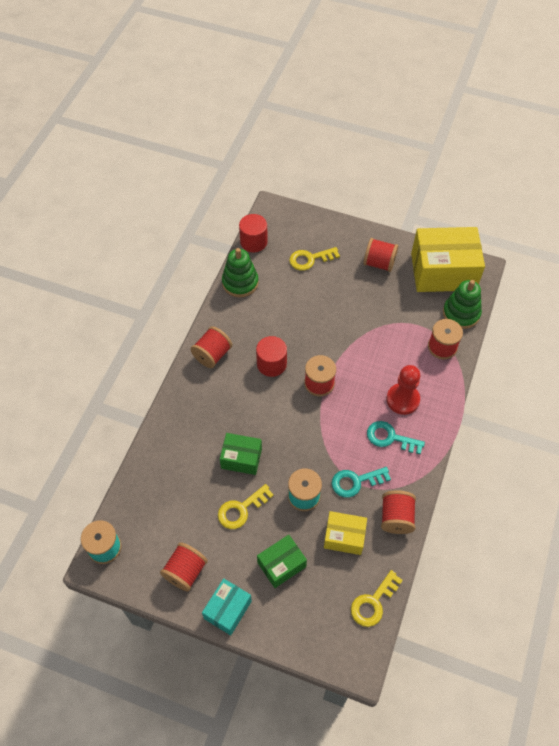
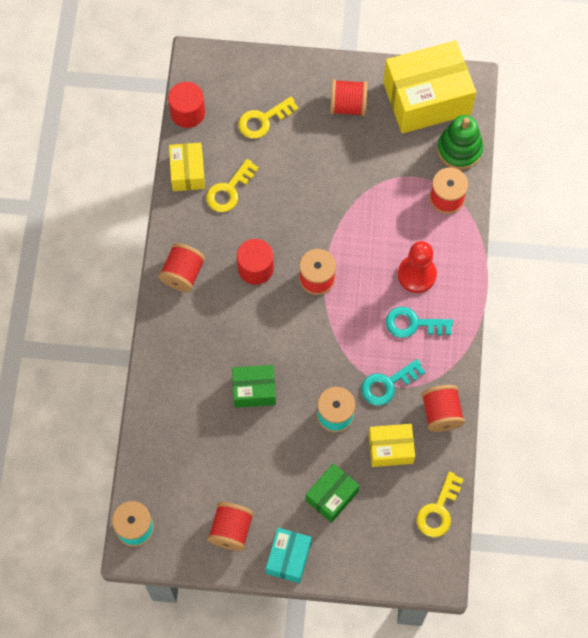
camera: 15 degrees left, 10 degrees up
yellow key [218,484,274,529] -> yellow key moved to [206,159,259,212]
green stacking toy [222,248,259,297] -> yellow box [169,143,205,191]

